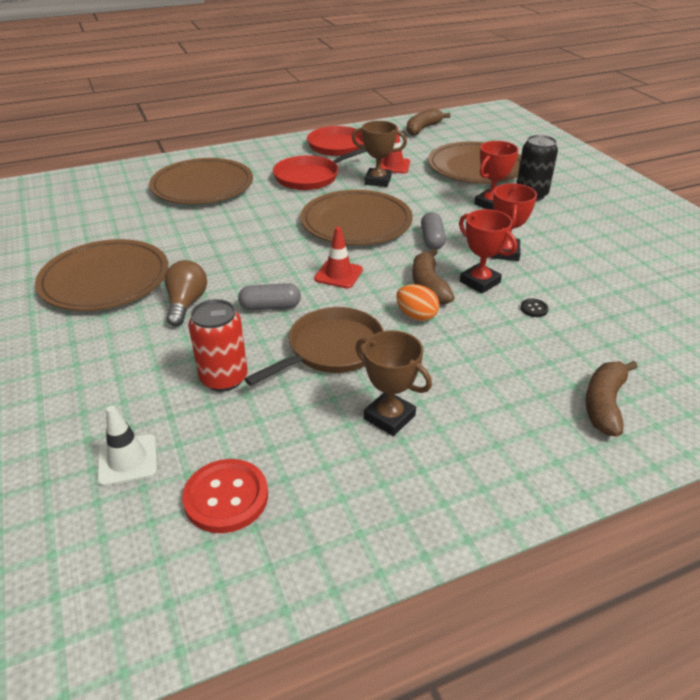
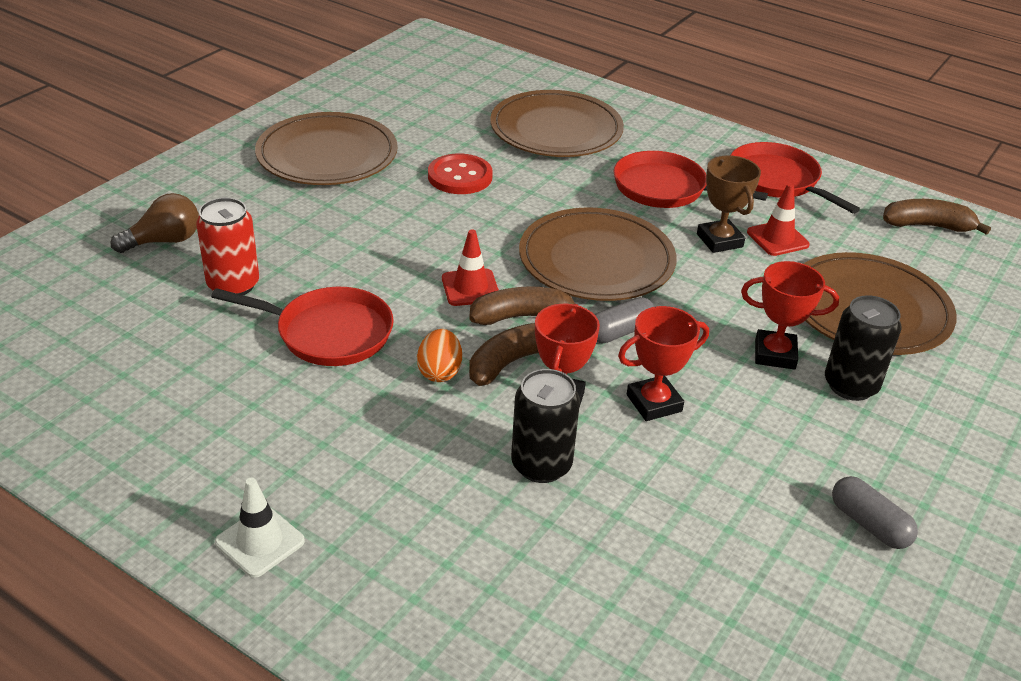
camera: 55 degrees right, 0 degrees up
white traffic cone [97,406,157,486] -> white traffic cone moved to [215,477,305,578]
brown light bulb [165,260,207,326] -> brown light bulb moved to [110,193,199,253]
red button [182,459,268,533] -> red button moved to [428,153,493,194]
grey capsule [238,283,301,310] -> grey capsule moved to [832,476,918,549]
brown pan [244,307,384,386] -> red pan [211,287,394,366]
brown trophy [355,330,432,436] -> none
black button [520,299,549,317] -> black can [511,369,580,483]
brown banana [585,361,638,437] -> brown banana moved to [469,286,575,325]

